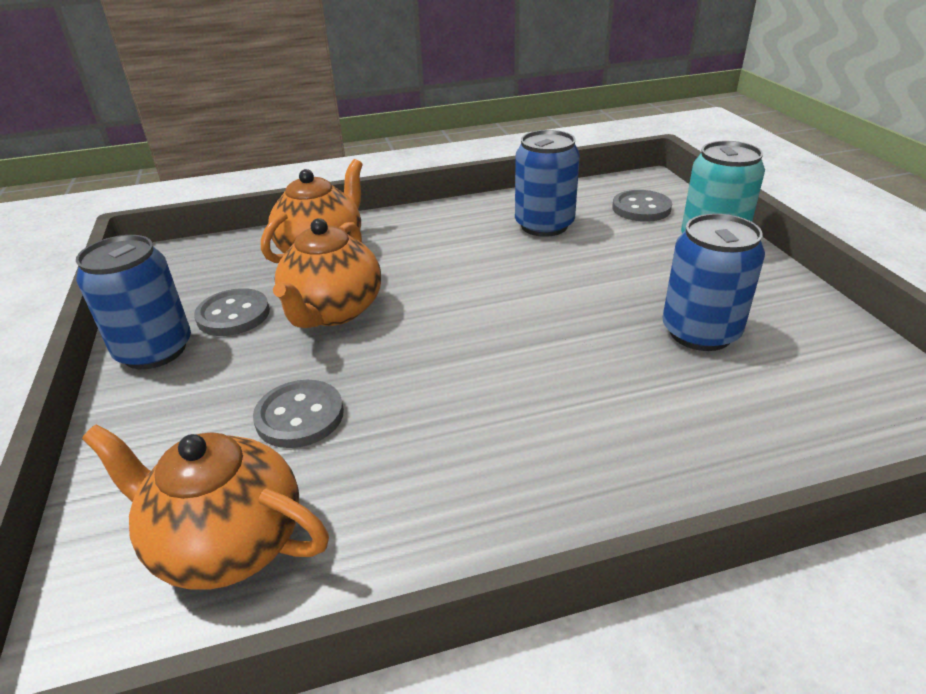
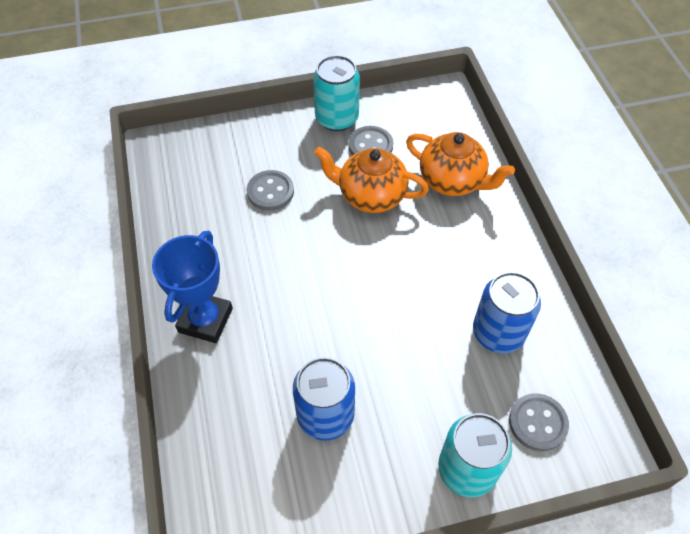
camera: 90 degrees right, 20 degrees up
blue can [76,235,191,369] -> turquoise can [313,55,360,131]
orange teapot [82,424,329,590] -> none
none -> blue trophy [152,231,233,343]

